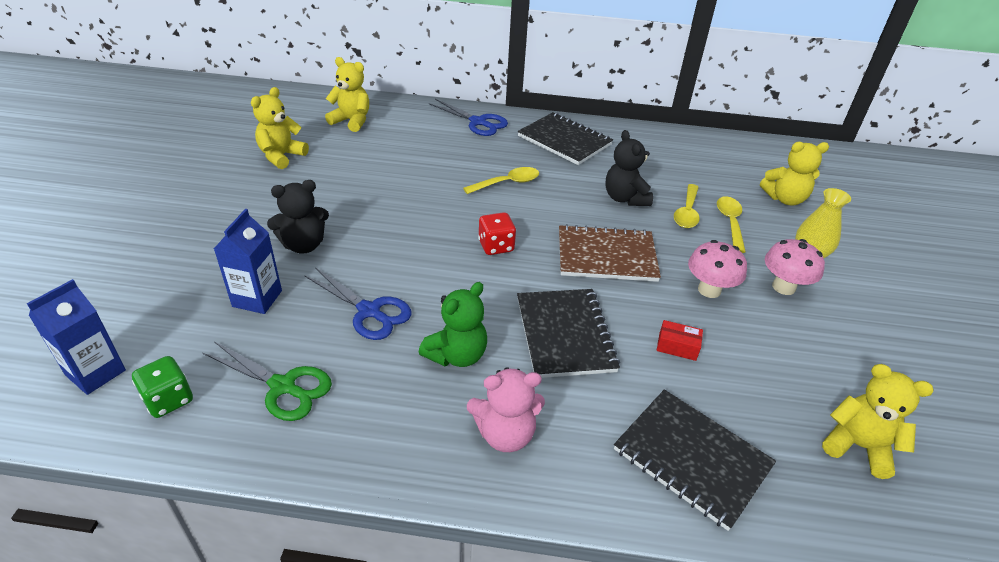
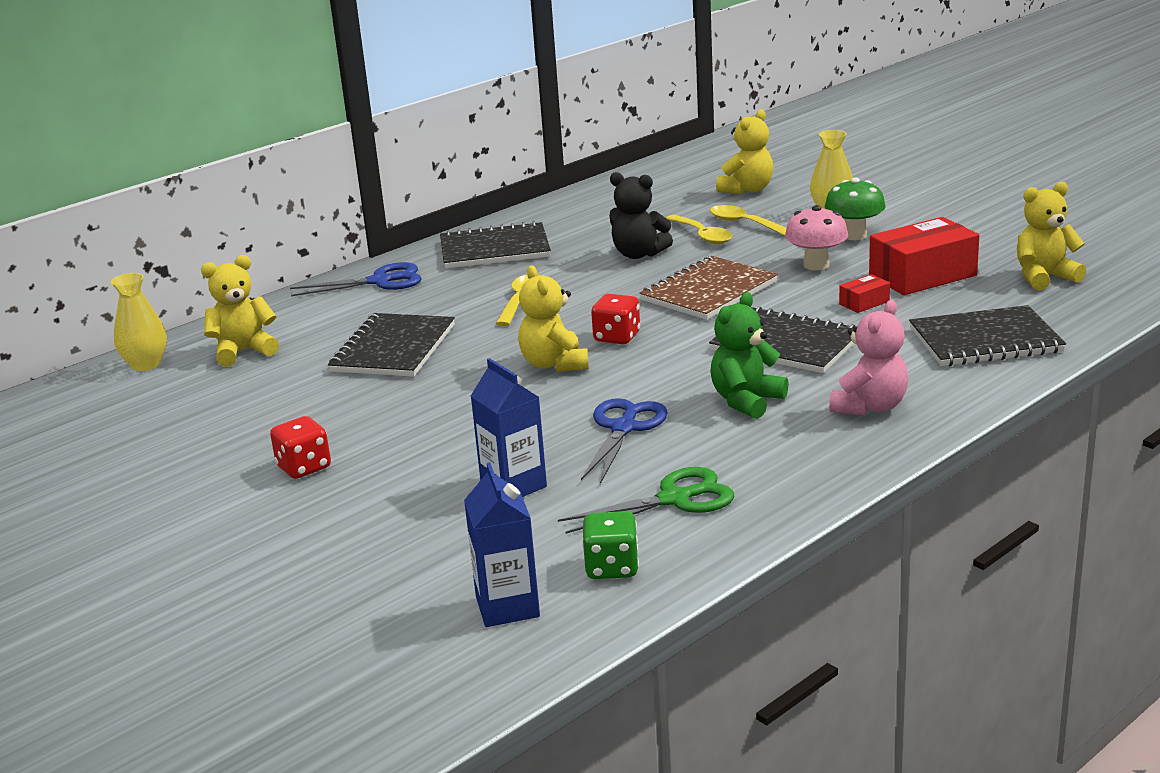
camera: 45 degrees left, 15 degrees down
yellow teddy bear [251,87,309,169] -> yellow teddy bear moved to [518,265,589,372]
black teddy bear [267,180,329,254] -> none
blue scissors [304,267,412,340] -> blue scissors turned 60 degrees counterclockwise [581,398,668,484]
green teddy bear [419,282,487,367] -> green teddy bear turned 135 degrees counterclockwise [710,292,789,419]
pink mushroom [765,239,825,295] -> green mushroom [825,177,885,240]
none -> yellow vase [111,273,167,371]
none -> red dice [270,416,331,479]
none -> black notebook [328,313,455,377]
none -> red box [869,217,979,295]

